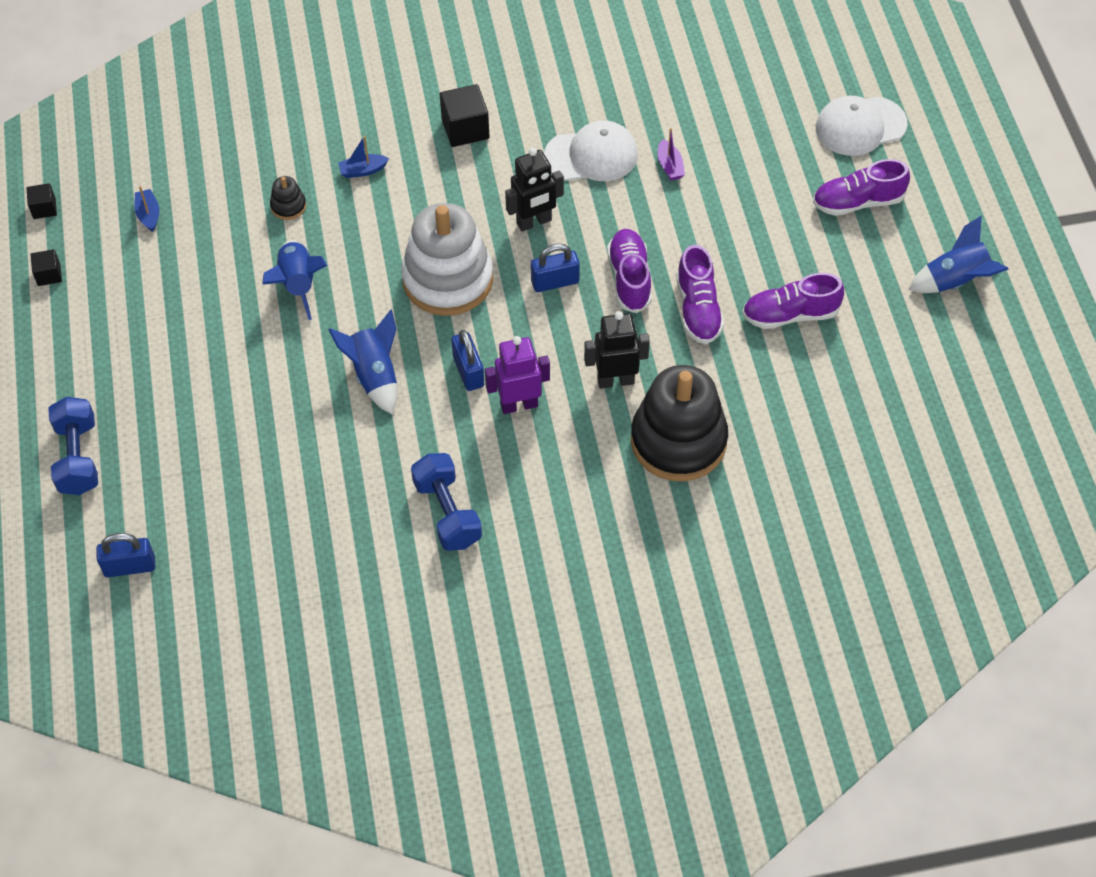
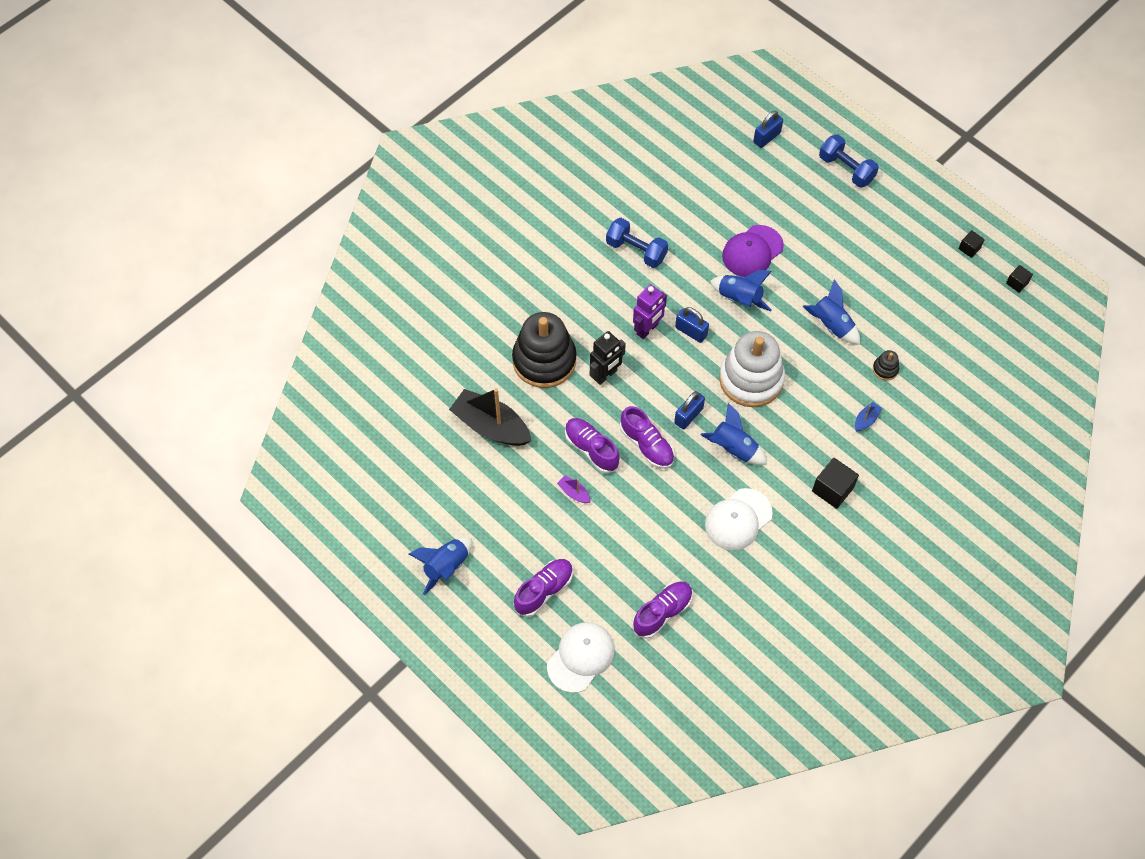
camera: 145 degrees right, 5 degrees up
blue boat [135,186,159,232] -> none
black robot [505,148,564,232] -> blue rocket [701,403,767,465]
purple boat [658,128,685,180] -> purple boat moved to [557,475,590,503]
purple shoe [742,273,844,329] -> purple shoe moved to [632,581,693,639]
none -> black boat [449,388,532,446]
none -> purple cap [722,225,784,277]

